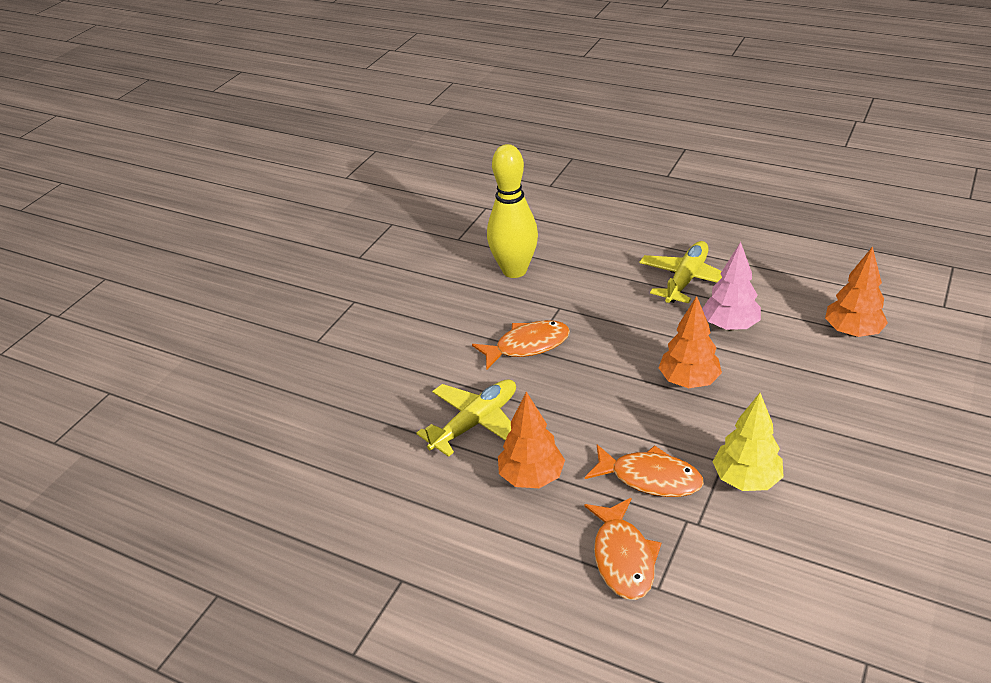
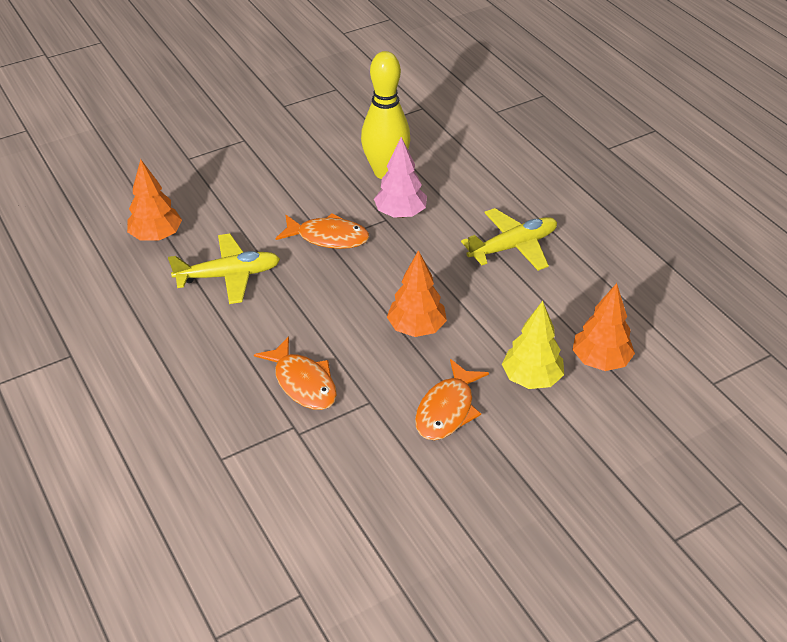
camera: 30 degrees right, 5 degrees up
orange tree [498,392,565,488] -> orange tree moved to [127,159,182,241]
orange fish [584,498,661,600] -> orange fish moved to [415,359,489,440]
pink tree [702,242,761,330] -> pink tree moved to [374,137,427,218]
yellow tree [713,393,784,491] -> yellow tree moved to [502,301,564,389]

